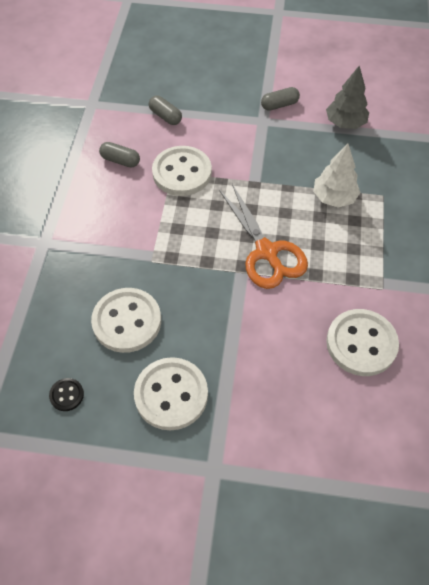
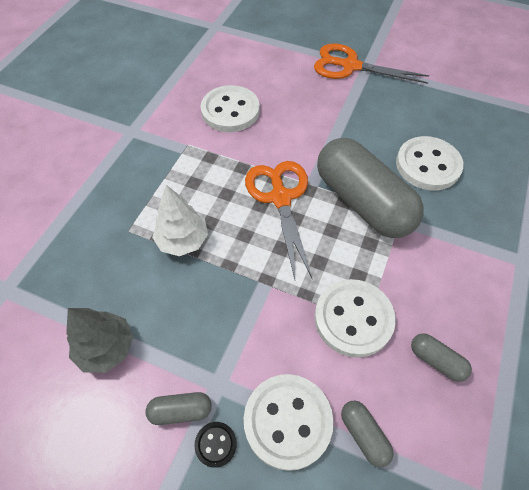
camera: 165 degrees left, 0 degrees up
black button [49,378,84,411] -> black button moved to [194,422,237,468]
white button [134,357,208,430] -> white button moved to [244,374,334,471]
none -> orange scissors [314,43,429,84]
none -> grey capsule [317,138,424,238]

